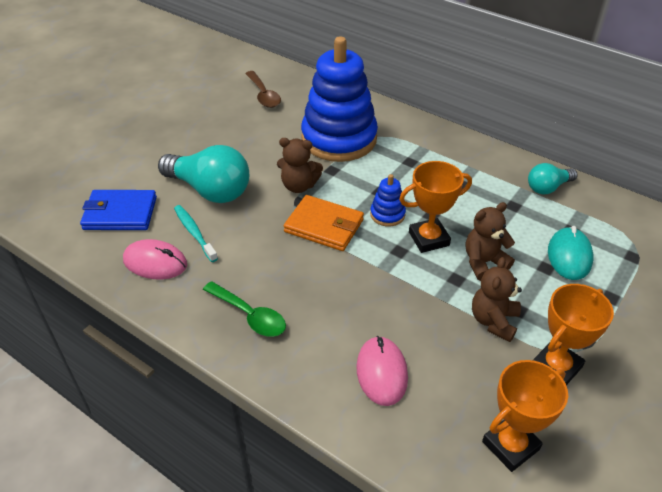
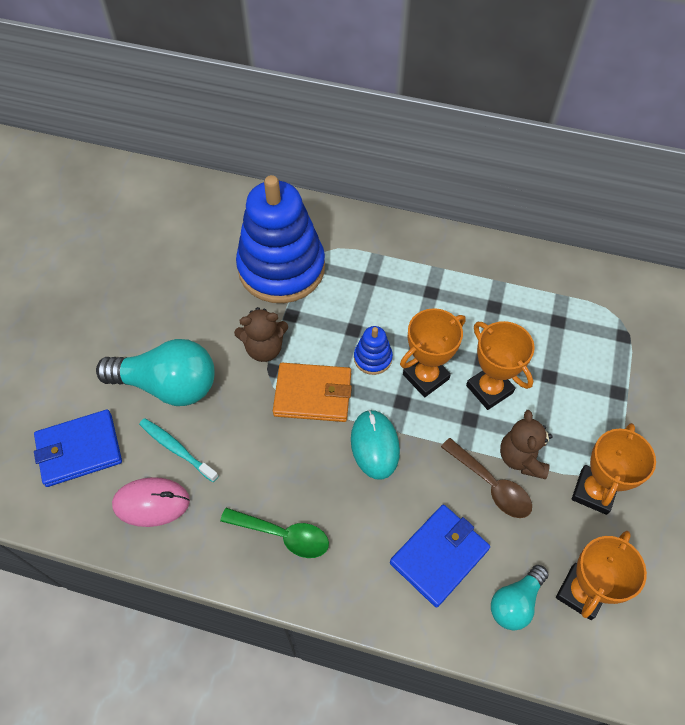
camera: 20 degrees left, 15 degrees up
brown spoon [245,71,281,108] -> brown spoon moved to [441,438,532,518]
pink mouse [356,336,408,406] -> blue wallet [390,504,490,608]
brown teddy bear [466,202,515,281] -> orange trophy [466,321,535,410]
turquoise light bulb [528,163,578,195] -> turquoise light bulb moved to [491,565,549,630]
turquoise mouse [548,226,593,280] -> turquoise mouse moved to [351,410,400,480]

